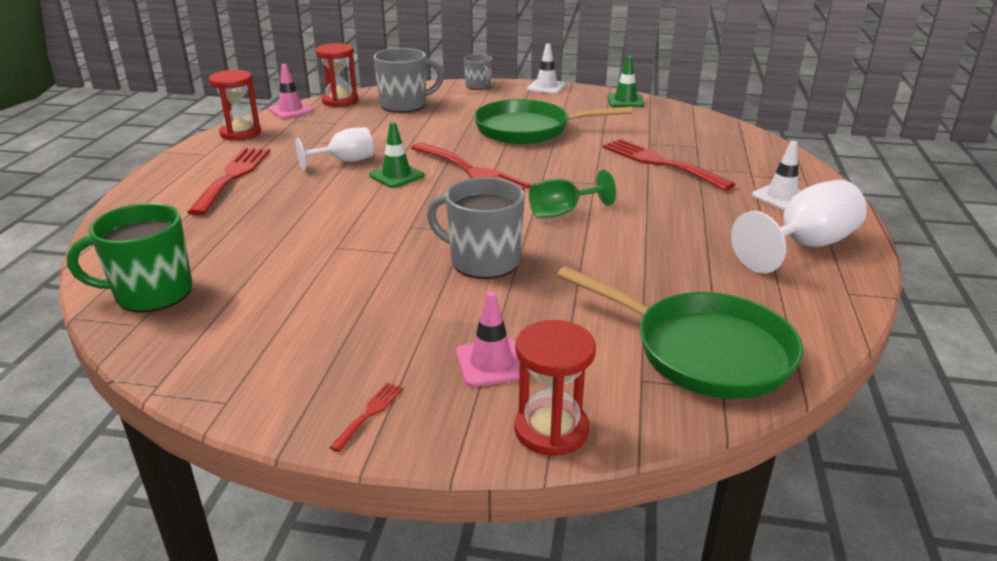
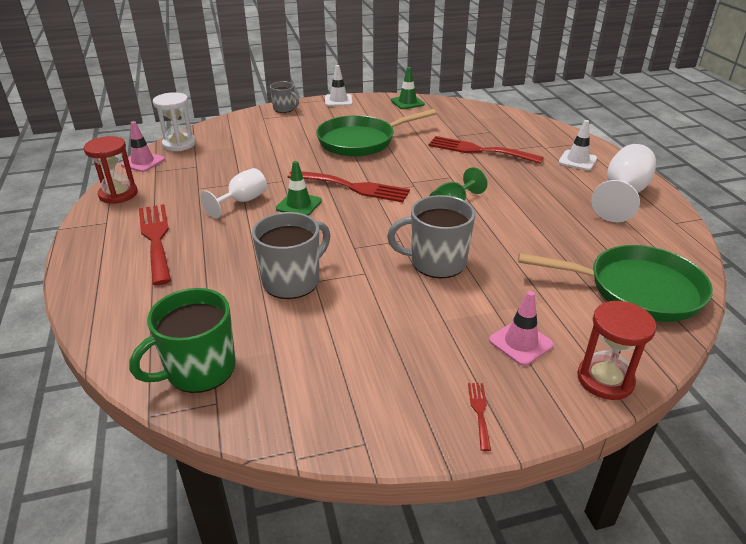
camera: 25 degrees left, 5 degrees up
red hourglass [316,43,358,107] -> white hourglass [153,92,196,151]
grey mug [373,48,444,113] -> grey mug moved to [252,212,330,299]

